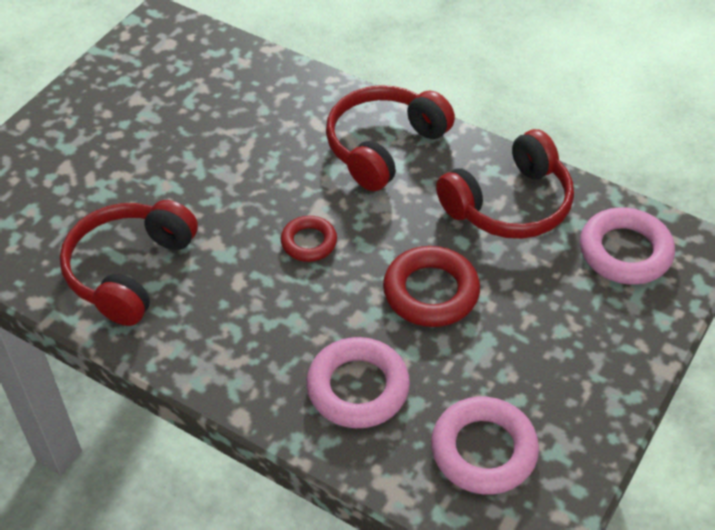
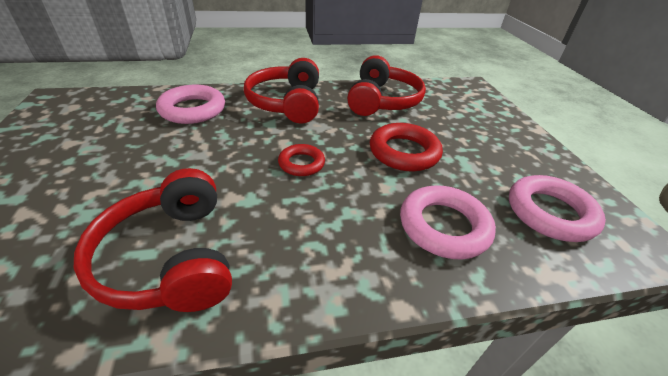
camera: 45 degrees left, 10 degrees down
pink ring [580,208,675,285] -> pink ring moved to [156,85,225,124]

